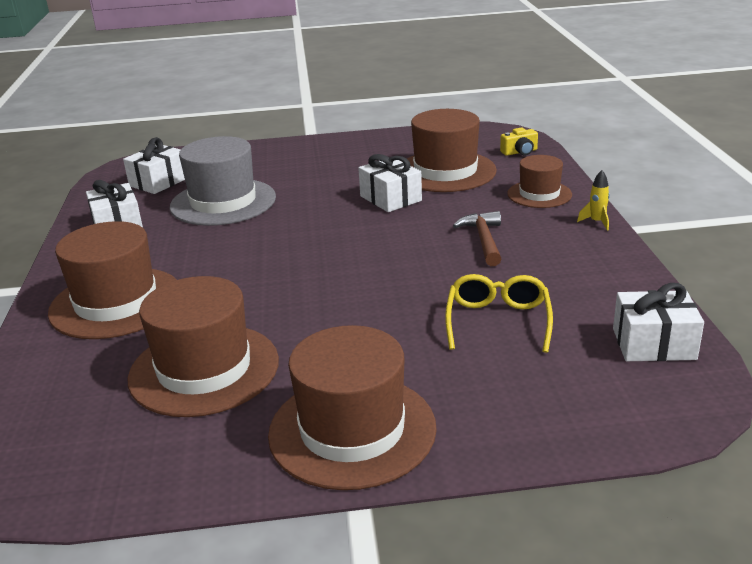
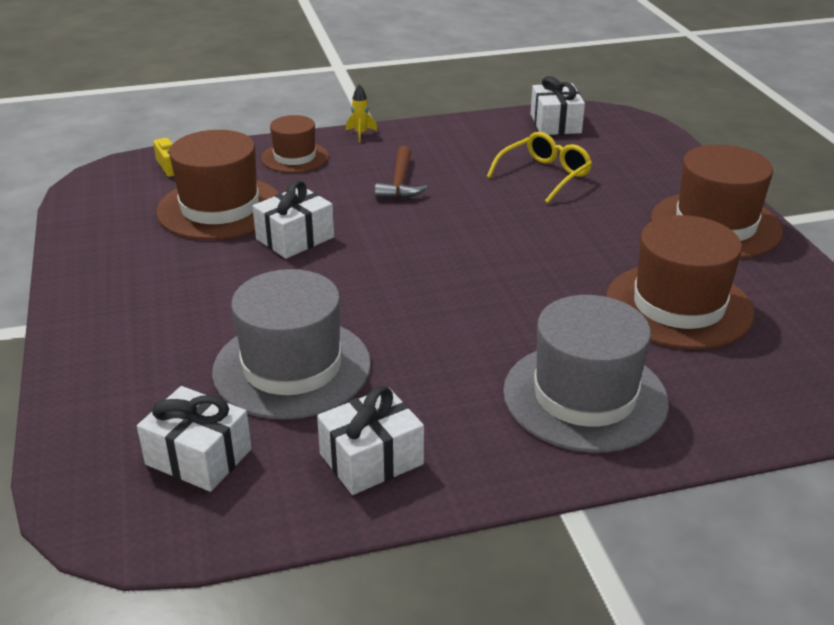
camera: 100 degrees left, 5 degrees up
brown hat [48,221,177,339] -> grey hat [503,295,669,453]
yellow glasses [445,274,553,353] -> yellow glasses turned 135 degrees clockwise [487,132,592,203]
brown hammer [453,211,501,266] -> brown hammer turned 75 degrees counterclockwise [375,146,427,199]

